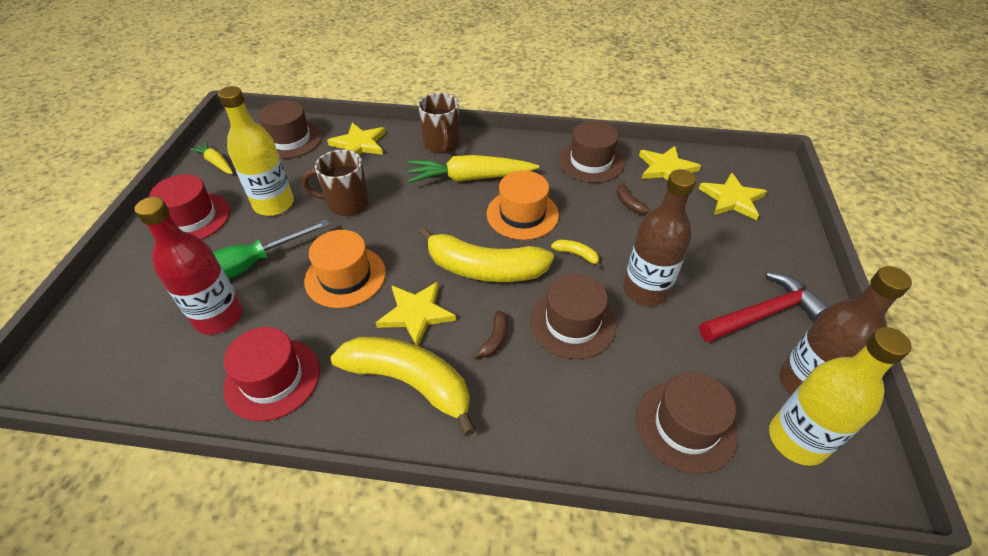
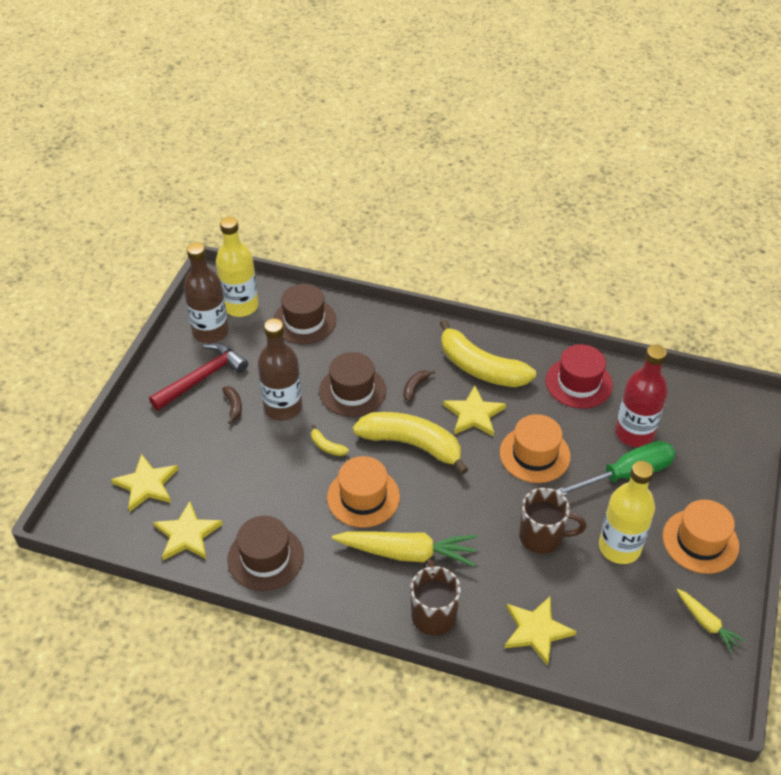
camera: 170 degrees left, 0 degrees up
red hat [149,174,230,240] -> orange hat [663,500,739,574]
brown hat [259,100,322,159] -> none
brown banana [617,180,650,214] -> brown banana moved to [222,386,242,424]
red hammer [699,272,829,343] -> red hammer turned 150 degrees clockwise [149,343,248,410]

